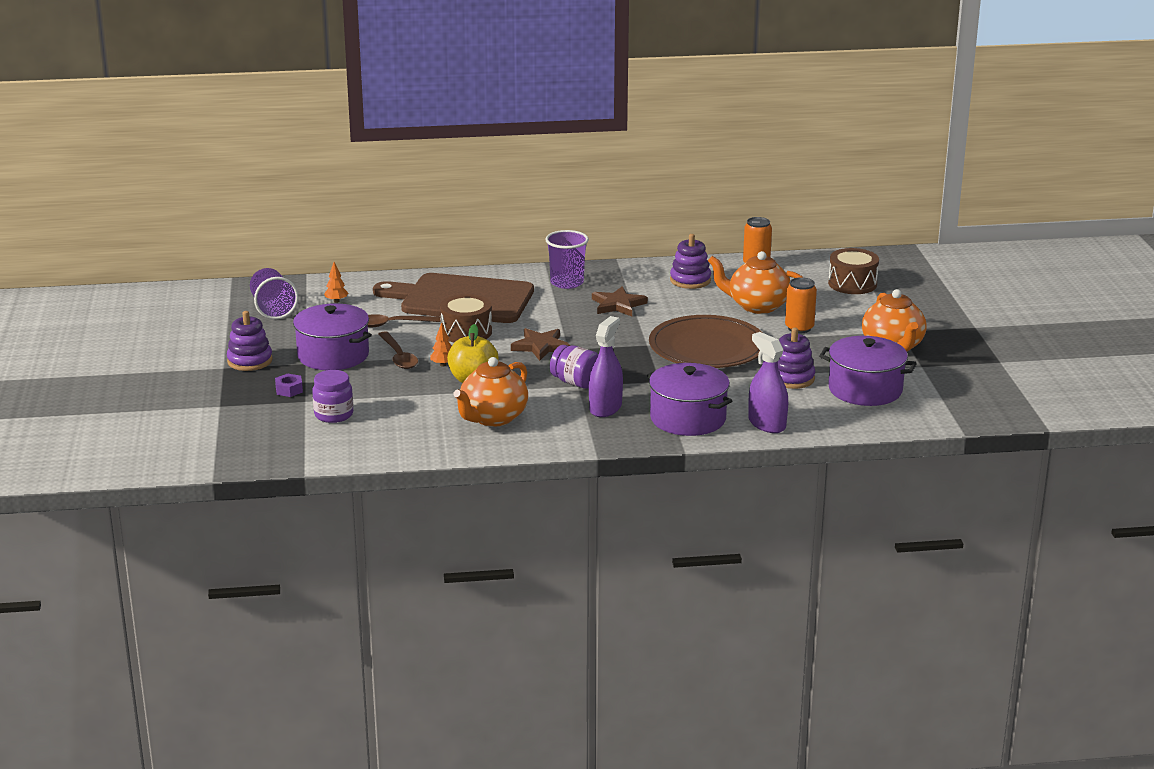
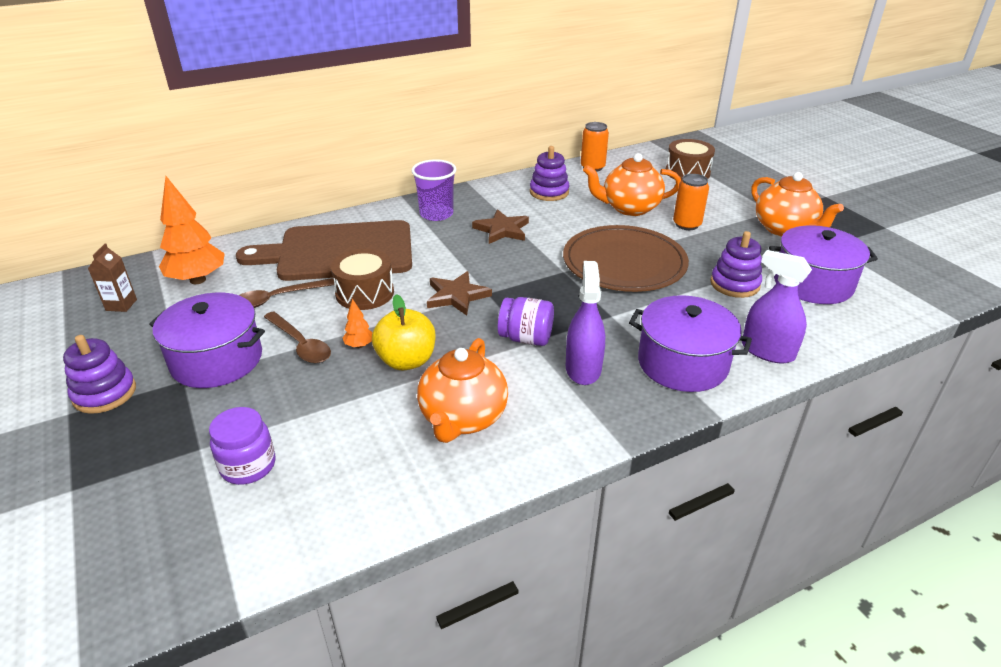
camera: 20 degrees left, 10 degrees up
purple cup [250,268,298,319] -> brown carton [88,244,137,312]
purple nut [275,374,303,397] -> none
orange tree [324,262,348,303] -> orange tree [159,176,225,284], size x2.24

